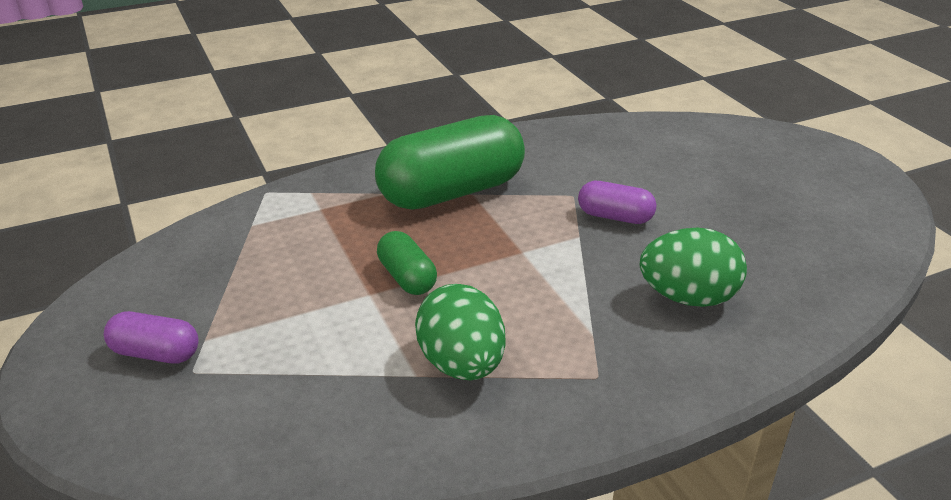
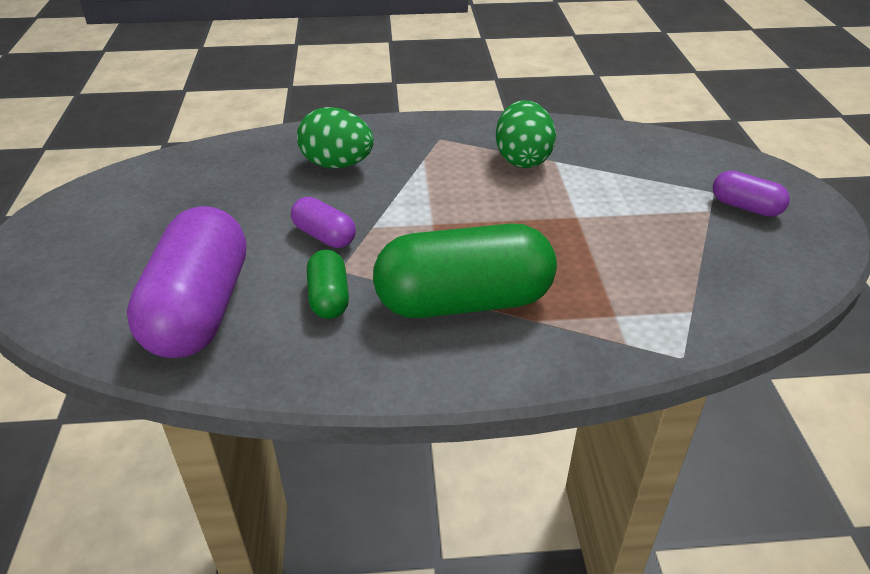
camera: 160 degrees left, 5 degrees up
green capsule [377,231,437,295] -> green capsule moved to [307,250,349,319]
none -> purple capsule [127,206,246,358]

